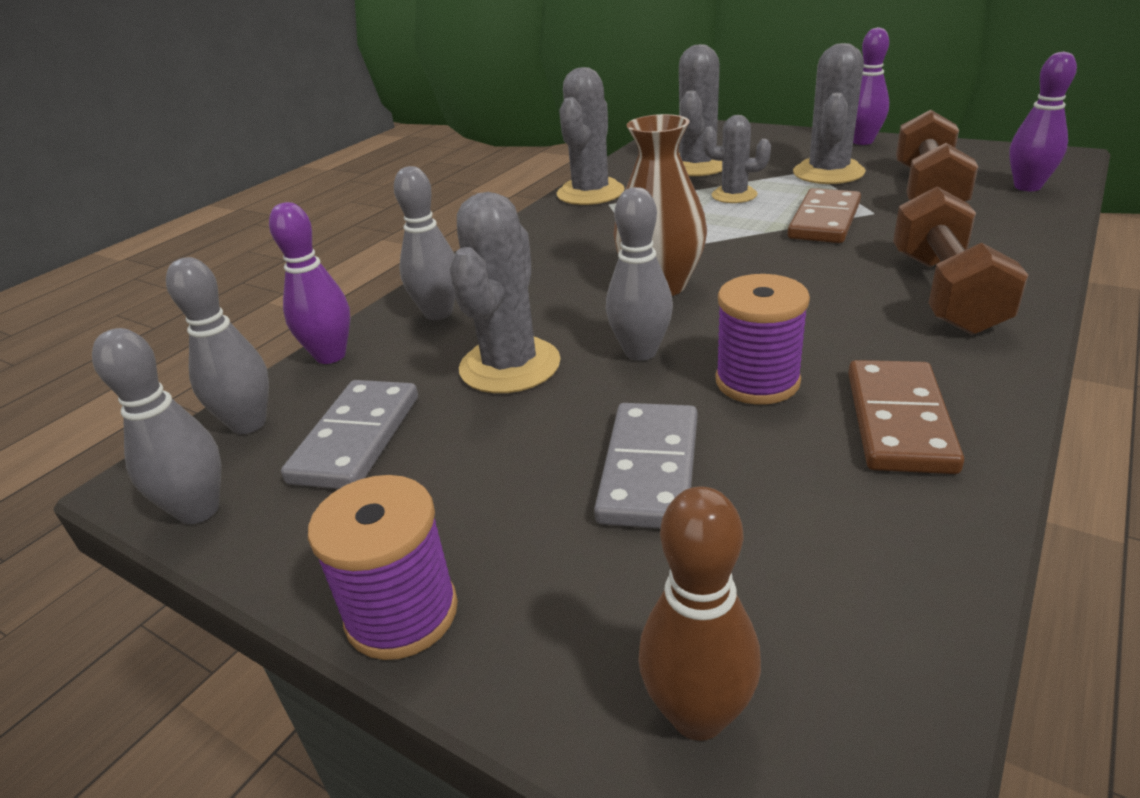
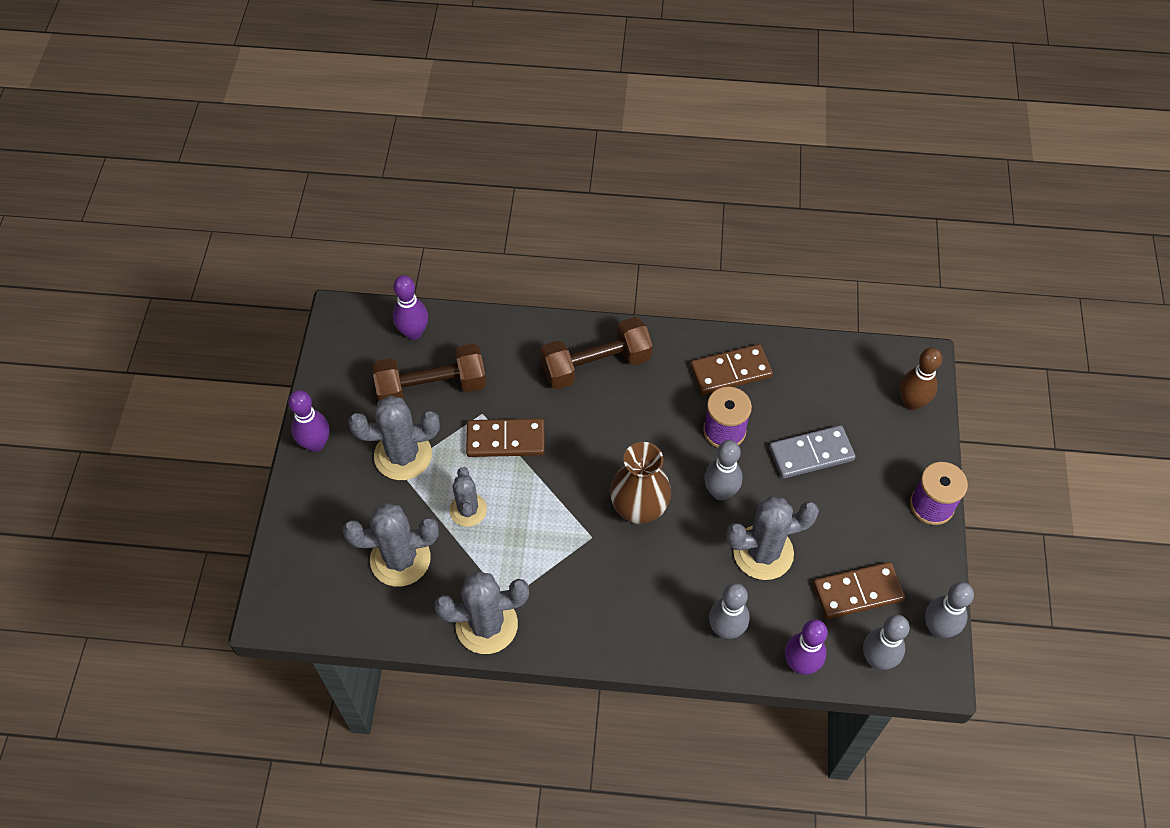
camera: 120 degrees left, 25 degrees up
grey domino [281,380,418,489] -> brown domino [813,562,905,619]

